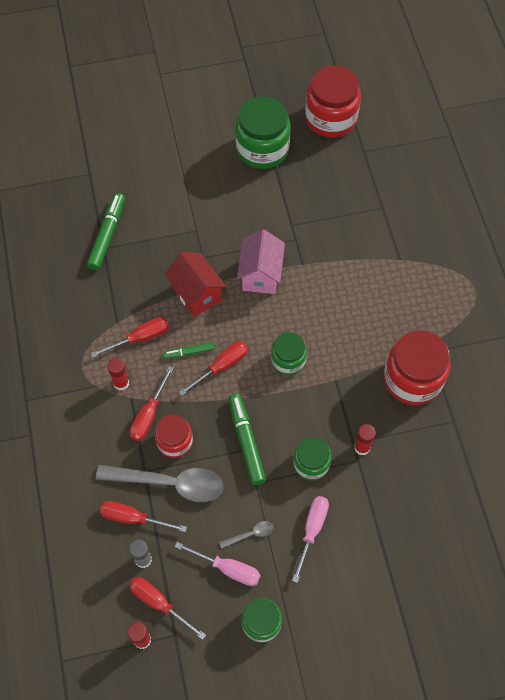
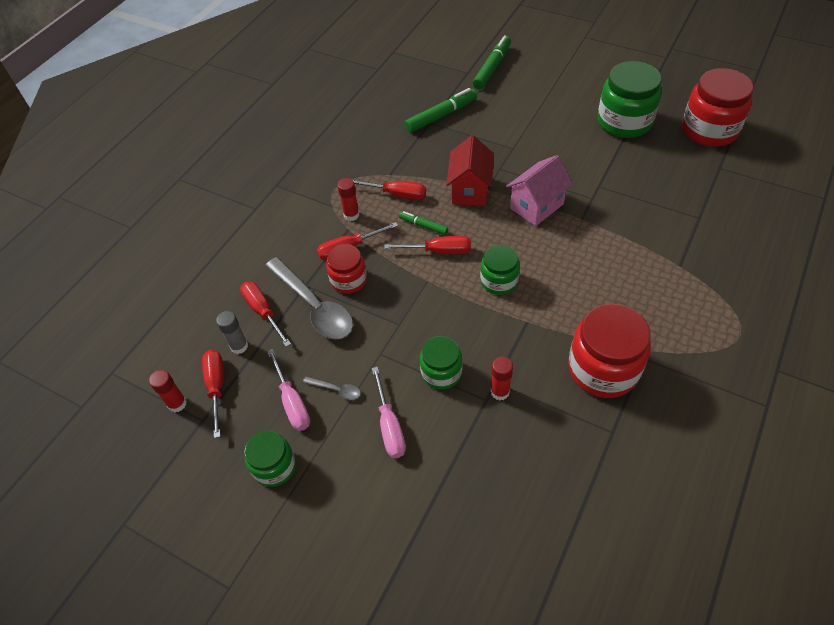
camera: 45 degrees right, 10 degrees down
green marker [228,394,266,485] -> green marker moved to [473,35,511,89]
pink screwdriver [292,496,329,583] -> pink screwdriver turned 105 degrees clockwise [372,367,406,458]

